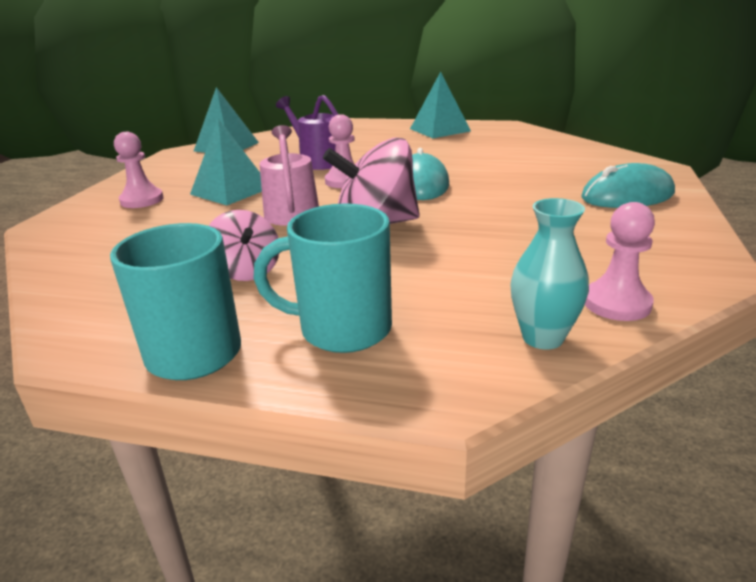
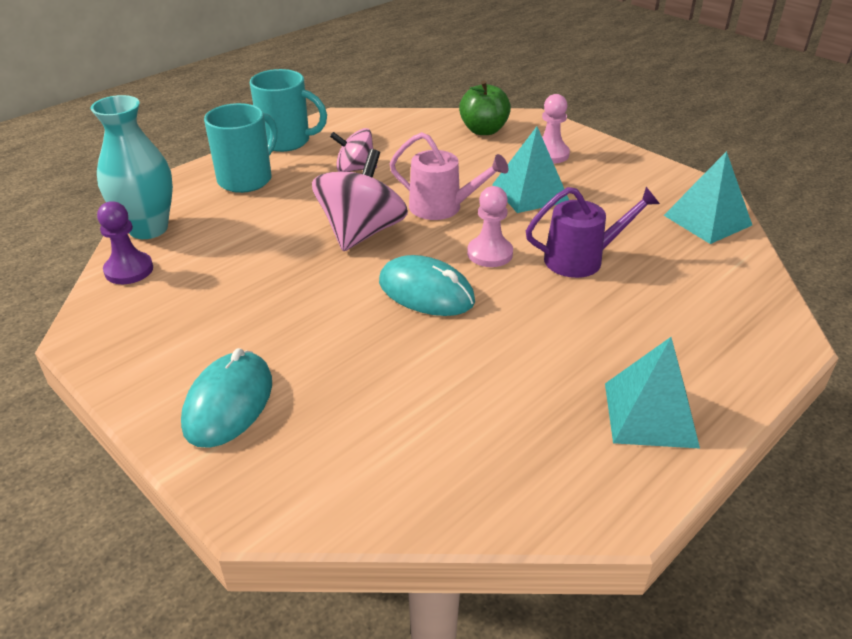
camera: 120 degrees right, 10 degrees up
turquoise vase [510,198,589,350] -> turquoise vase [91,95,173,239], size x1.51
pink pawn [585,202,655,321] -> purple pawn [97,201,153,284]
none -> green apple [459,80,511,135]

